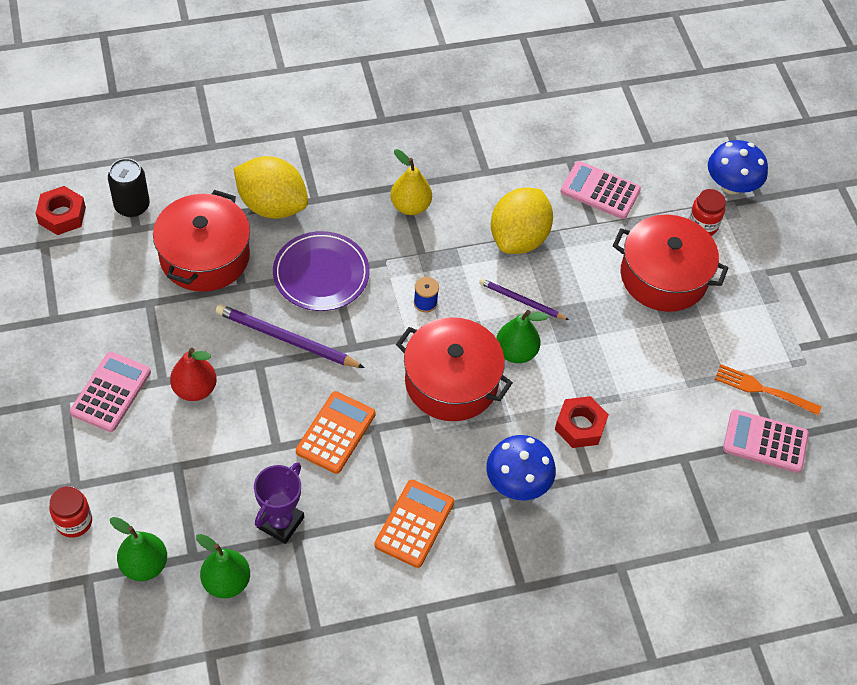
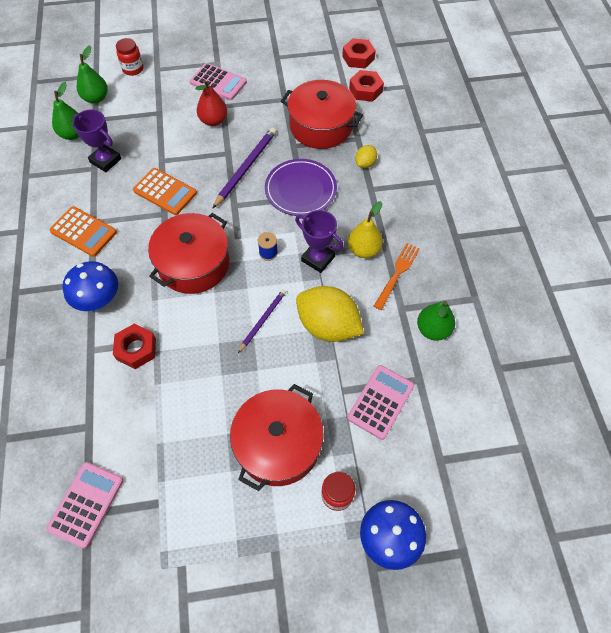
camera: 100 degrees right, 5 degrees up
black can [108,158,150,217] -> red nut [349,70,384,102]
yellow lemon [233,156,308,219] -> yellow lemon [355,145,377,168], size x0.46
green pear [496,310,549,363] -> green pear moved to [417,301,455,341]
orange fork [715,364,821,415] -> orange fork moved to [374,243,420,310]
none -> purple trophy [295,210,344,273]

